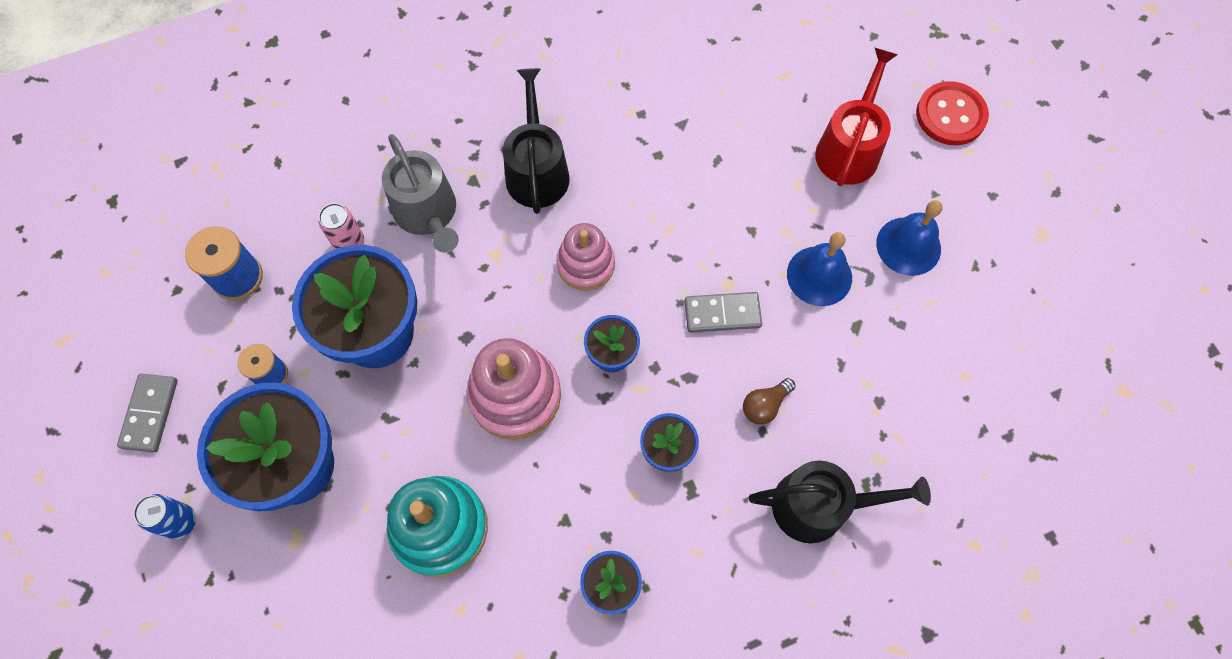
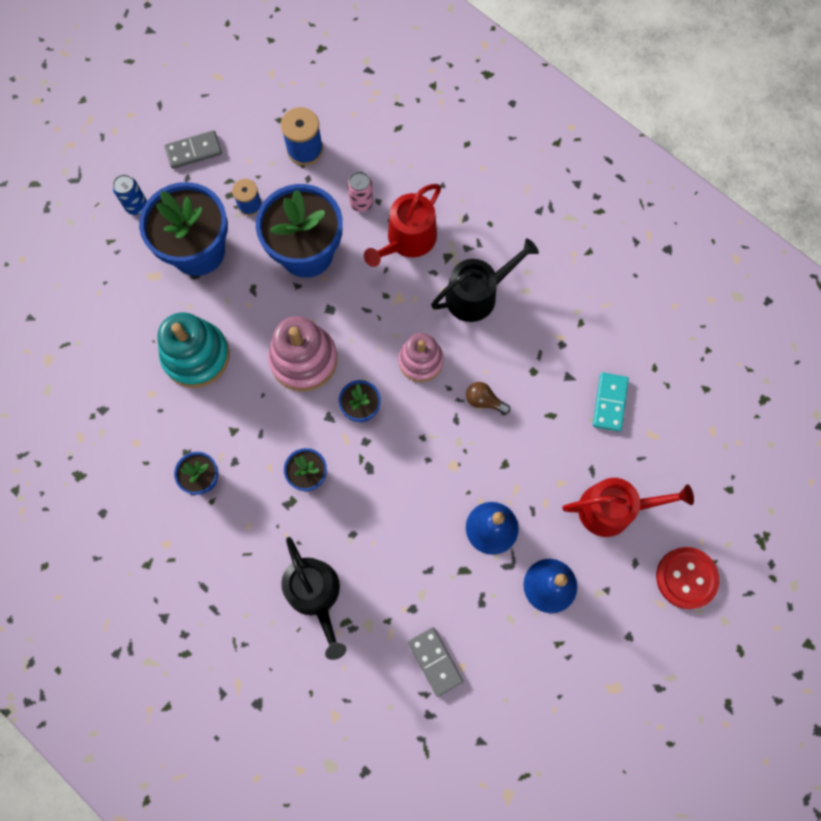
camera: 65 degrees right, 5 degrees up
grey watering can [382,134,459,253] -> red watering can [364,184,441,267]
grey domino [685,292,762,333] -> grey domino moved to [408,627,463,697]
brown light bulb [743,378,796,425] -> brown light bulb moved to [466,382,510,414]
none -> turquoise domino [593,372,629,432]

